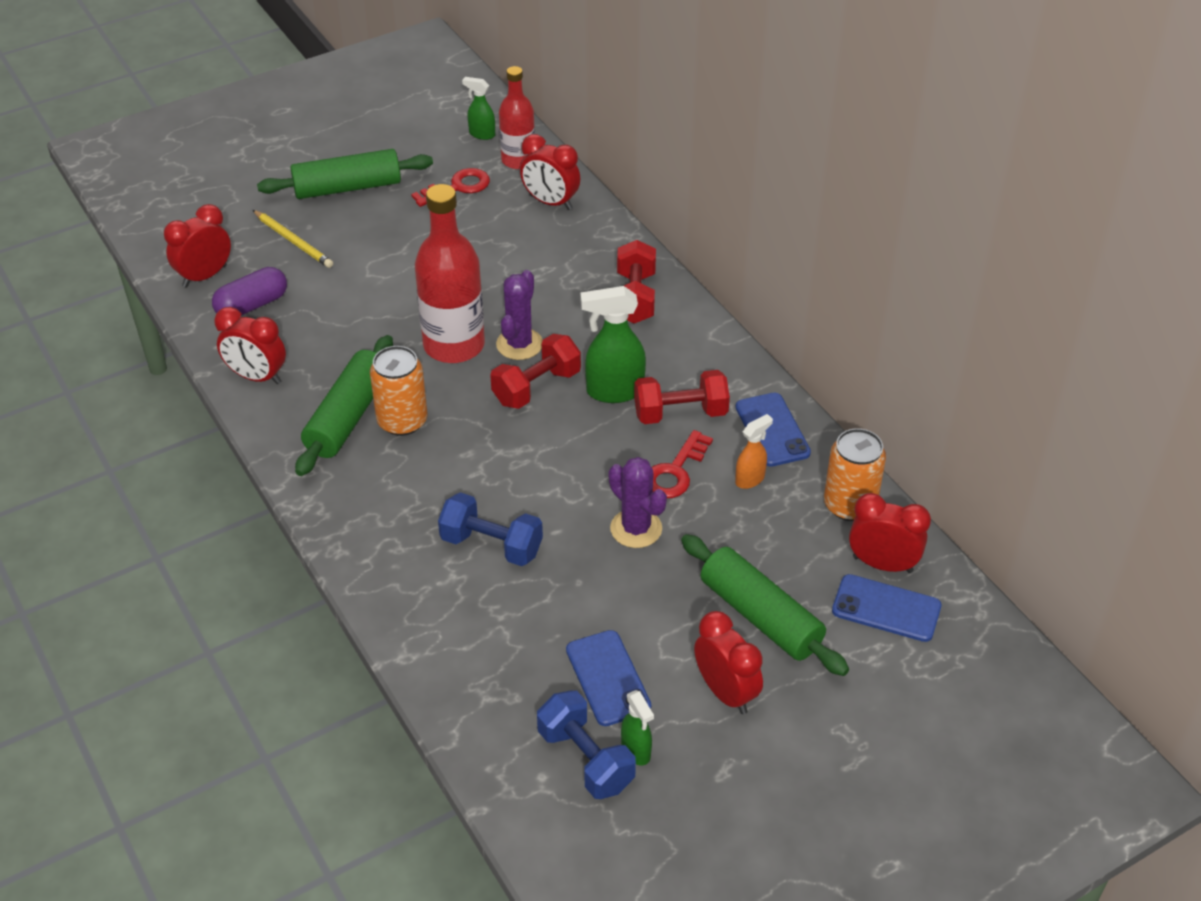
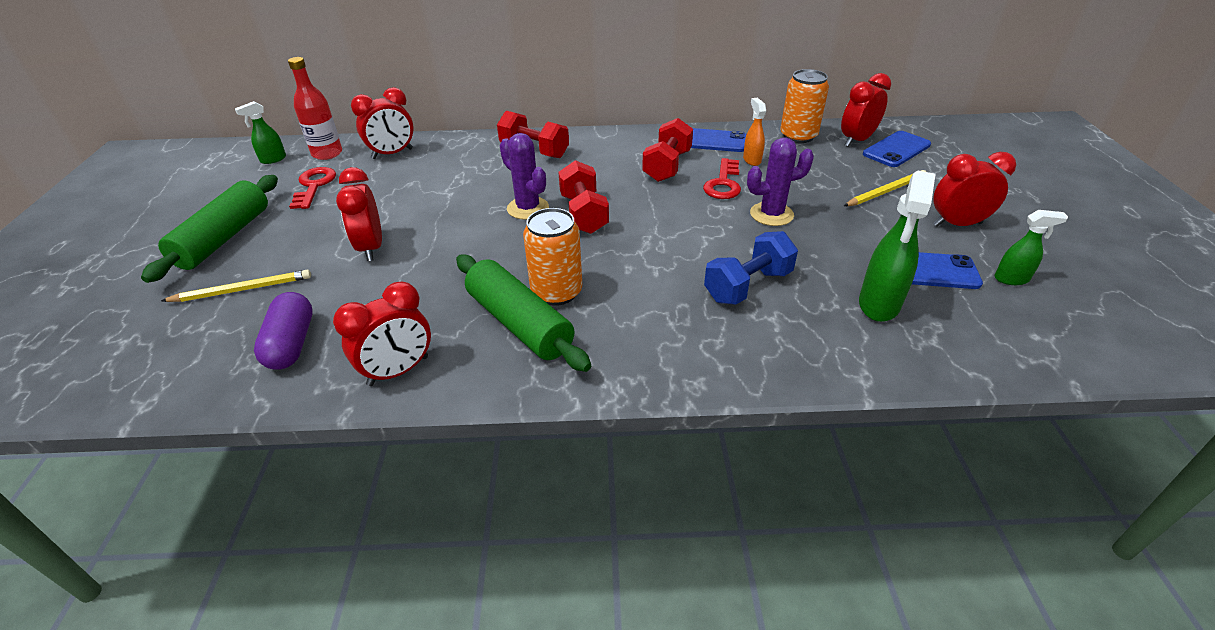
camera: 60 degrees left, 5 degrees down
red clock [164,204,231,287] -> red clock moved to [336,167,382,261]
red bottle [415,184,485,363] -> none
blue dumbbell [537,690,636,799] -> none
green spray bottle [580,286,646,403] -> green spray bottle moved to [859,171,935,322]
red key [652,430,713,498] -> red key turned 45 degrees clockwise [703,158,741,199]
green rolling pin [681,534,849,676] -> yellow pencil [844,170,926,206]

